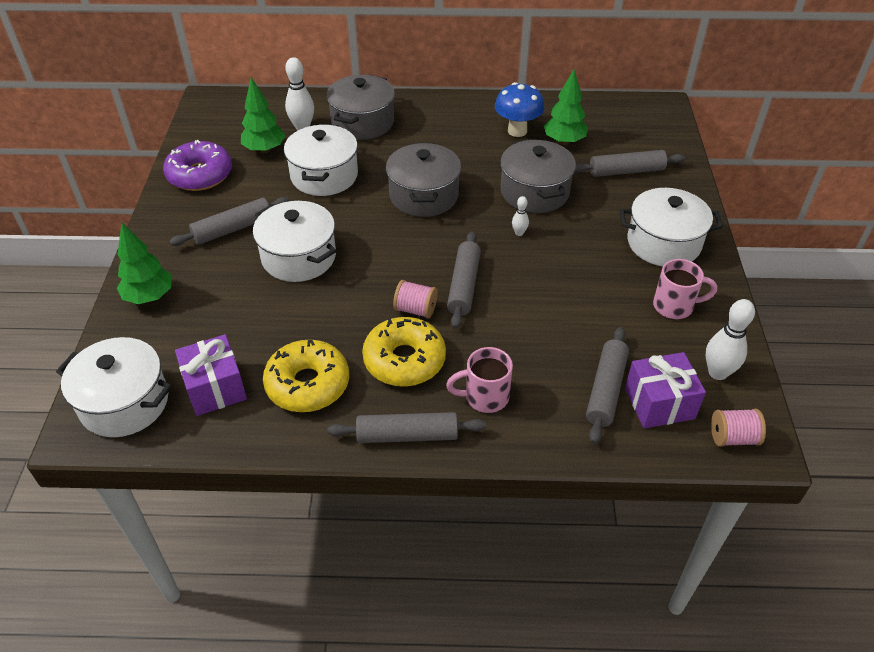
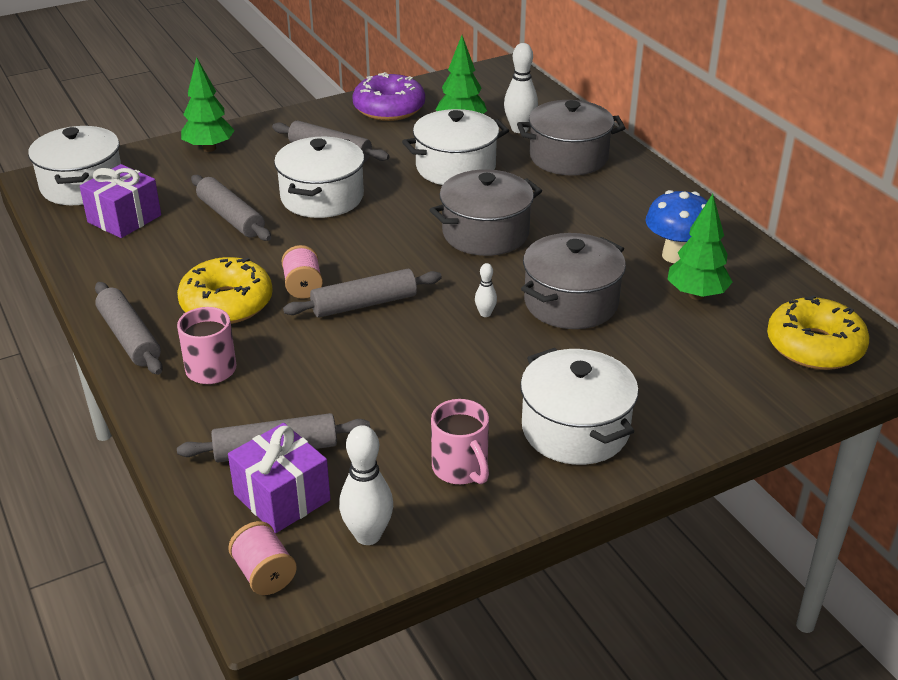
camera: 60 degrees right, 10 degrees down
yellow donut [263,340,349,412] -> yellow donut moved to [767,296,869,370]
grey rolling pin [575,150,685,177] -> grey rolling pin moved to [191,175,271,241]

